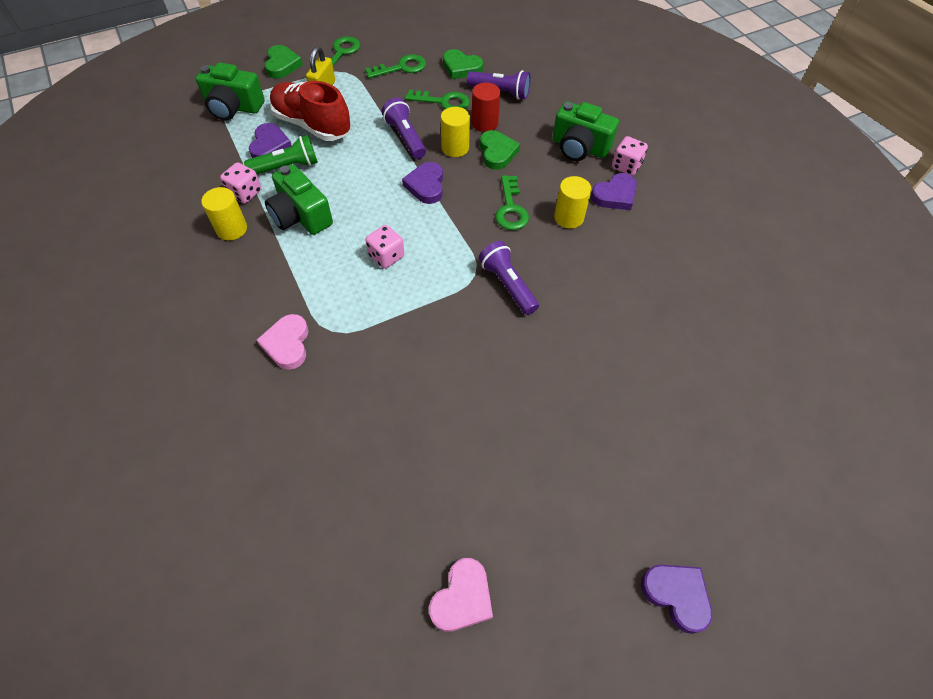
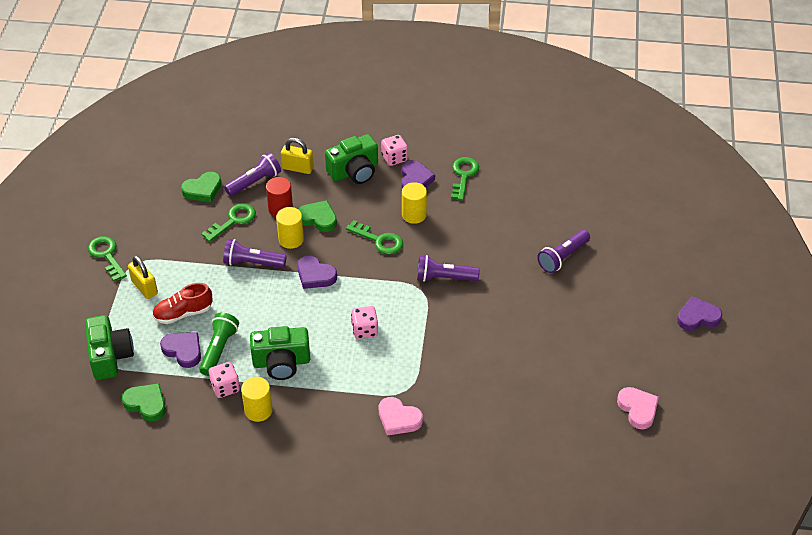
camera: 55 degrees left, 10 degrees down
green camera [196,62,265,121] -> green camera turned 60 degrees counterclockwise [85,315,134,380]
green heart [265,45,303,79] -> green heart moved to [122,383,166,422]
red shoe [270,81,351,141] -> red shoe [152,283,212,324], size x0.65
green key [365,54,426,79] -> green key moved to [451,157,479,200]
none -> yellow padlock [281,138,314,174]
none -> purple flashlight [537,230,590,273]

